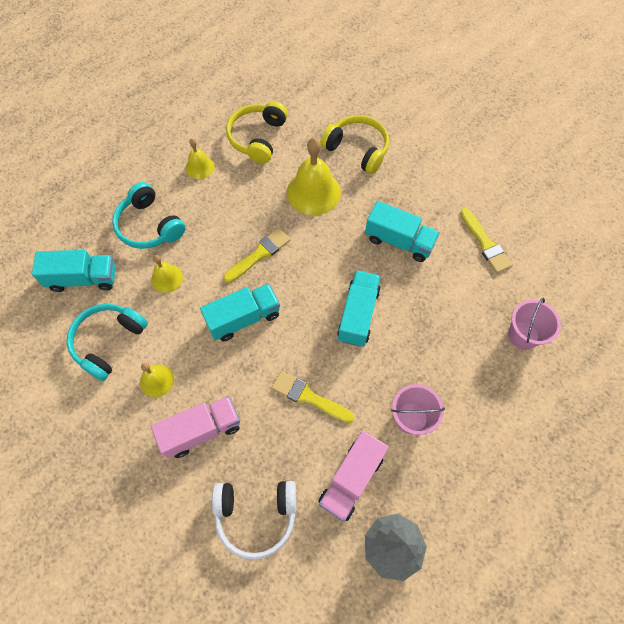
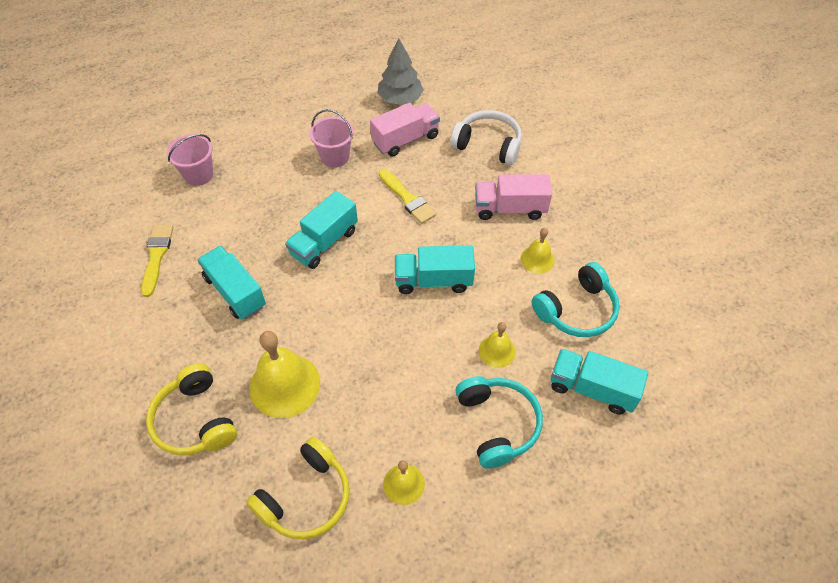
camera: 155 degrees left, 10 degrees down
yellow brush [223,228,291,283] -> none

